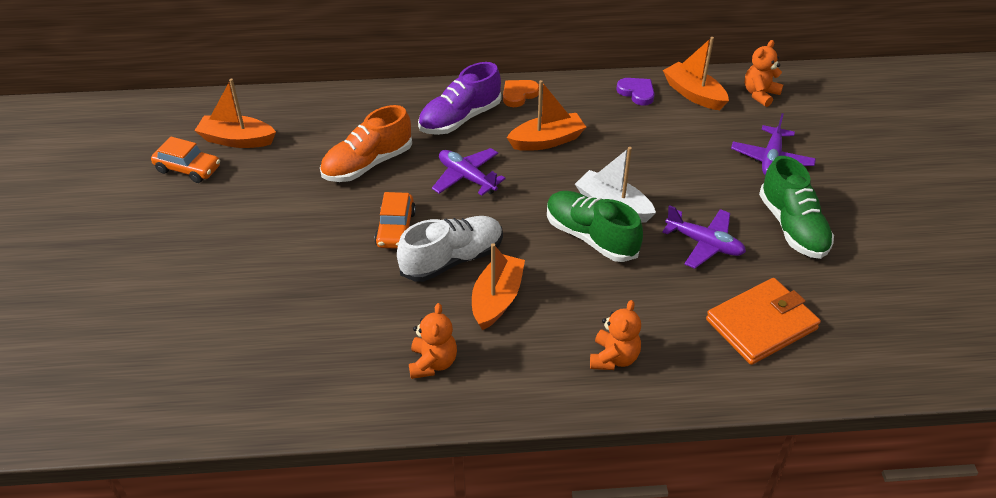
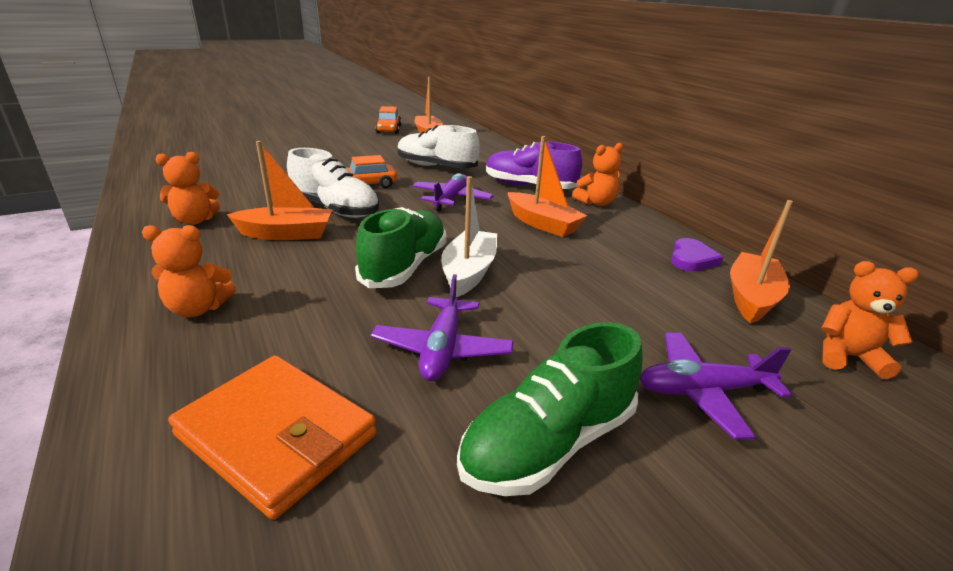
camera: 65 degrees right, 15 degrees down
orange shoe [320,105,412,182] -> white shoe [397,125,480,169]
orange heart [503,80,539,107] -> orange teddy bear [572,143,623,206]

